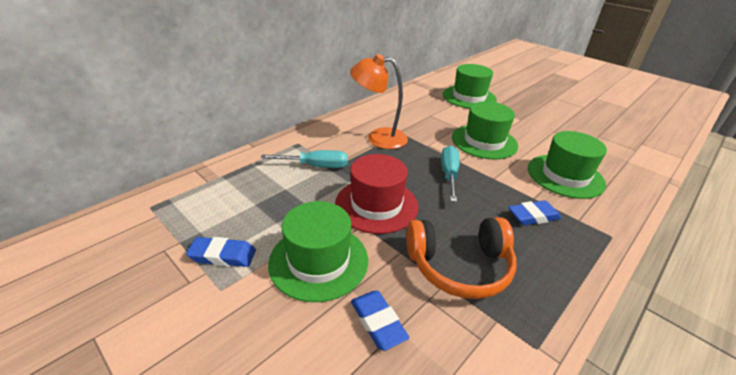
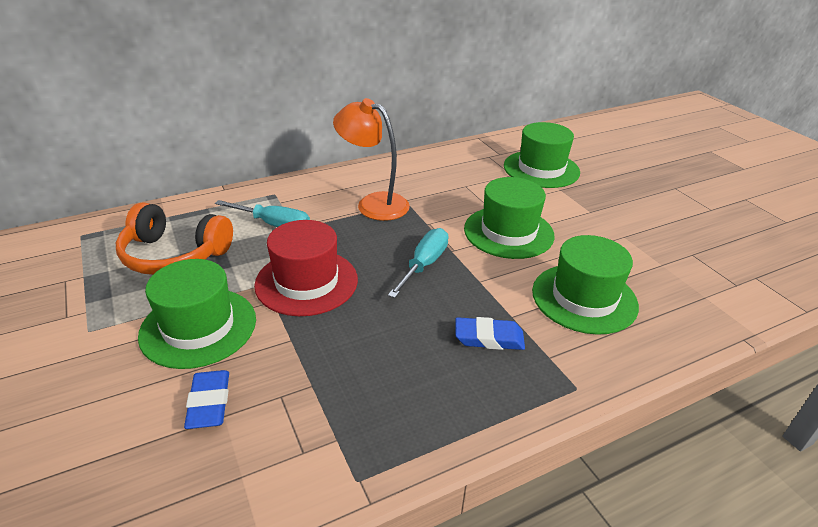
camera: 20 degrees right, 0 degrees up
blue eraser [186,237,256,267] -> none
orange headphones [406,217,516,299] -> orange headphones moved to [116,202,233,275]

